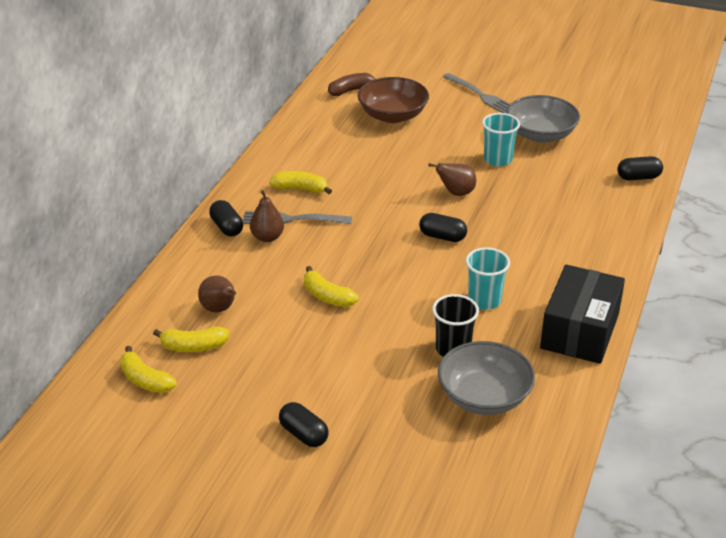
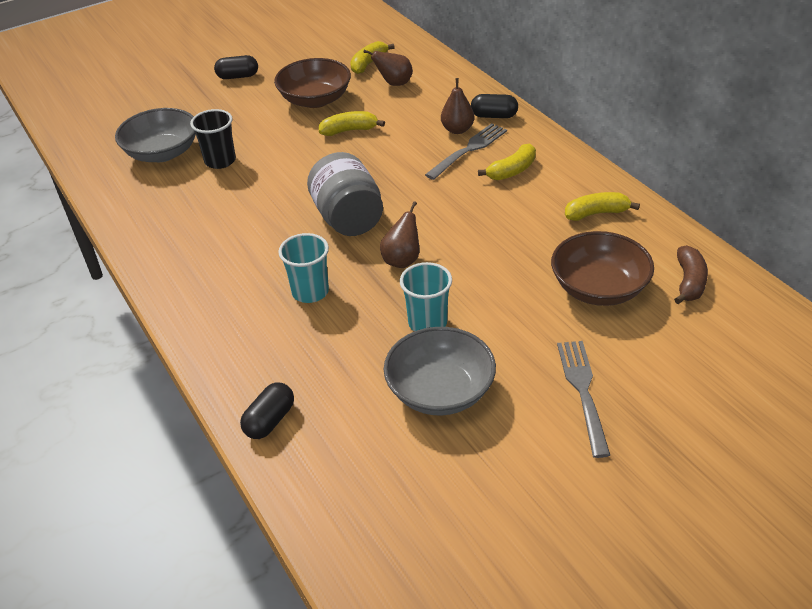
camera: 130 degrees right, 5 degrees up
yellow banana [120,346,177,393] -> yellow banana moved to [565,192,640,221]
black capsule [419,213,467,242] -> grey jar [307,152,383,236]
grey fork [442,73,510,113] -> grey fork turned 90 degrees clockwise [557,341,610,458]
turquoise cup [466,247,510,310] -> turquoise cup moved to [278,233,329,303]
black box [540,264,625,364] -> none
none -> brown bowl [274,58,351,108]

